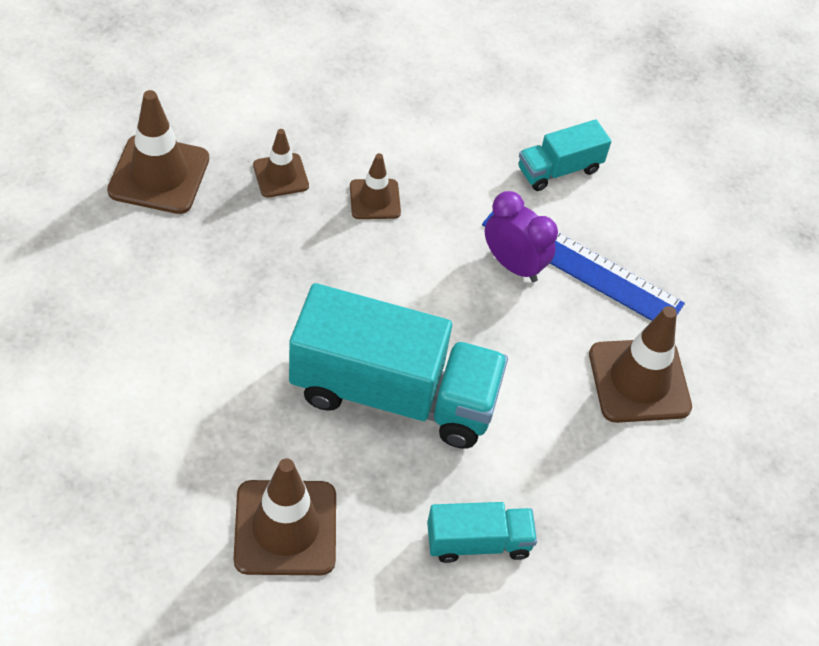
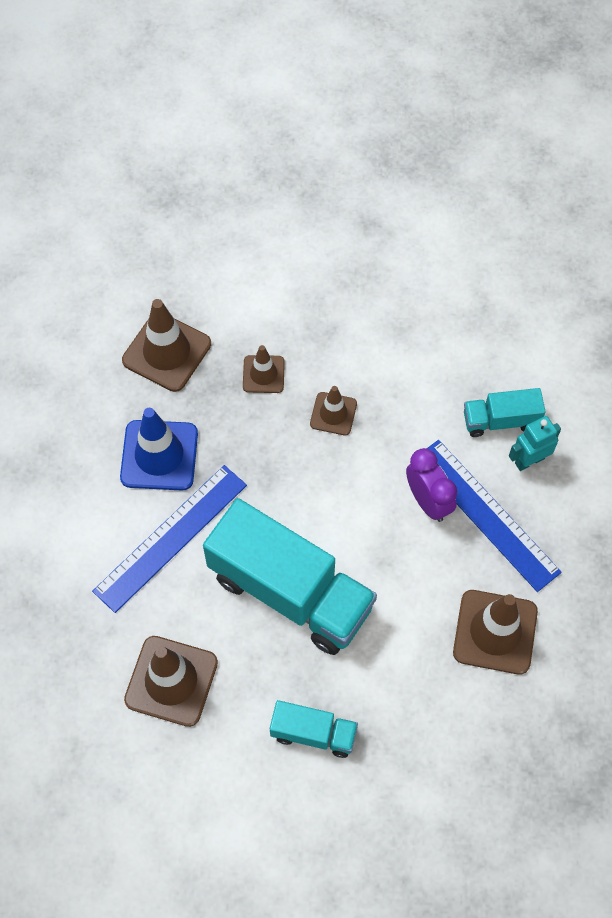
camera: 25 degrees right, 10 degrees up
none -> blue ruler [92,465,247,613]
none -> blue traffic cone [120,408,198,491]
none -> turquoise robot [509,416,561,471]

